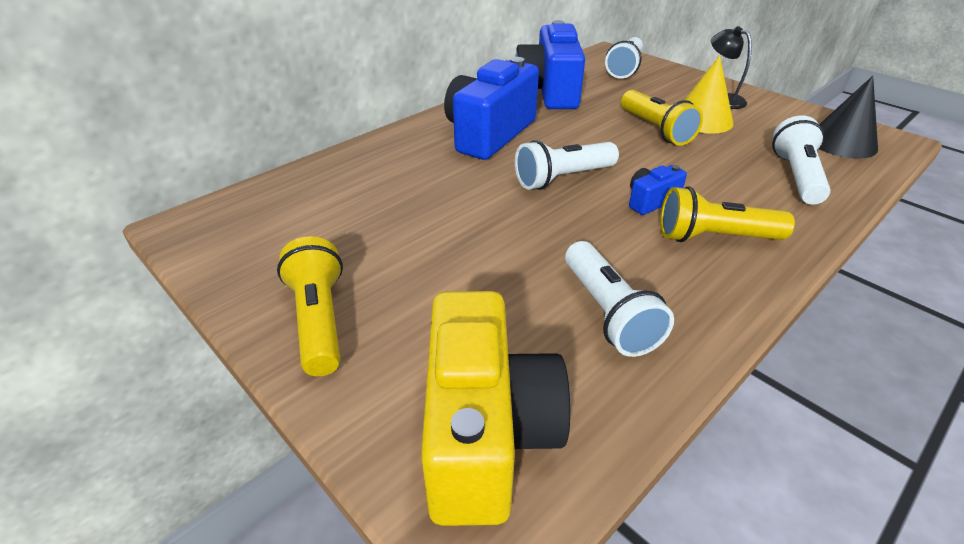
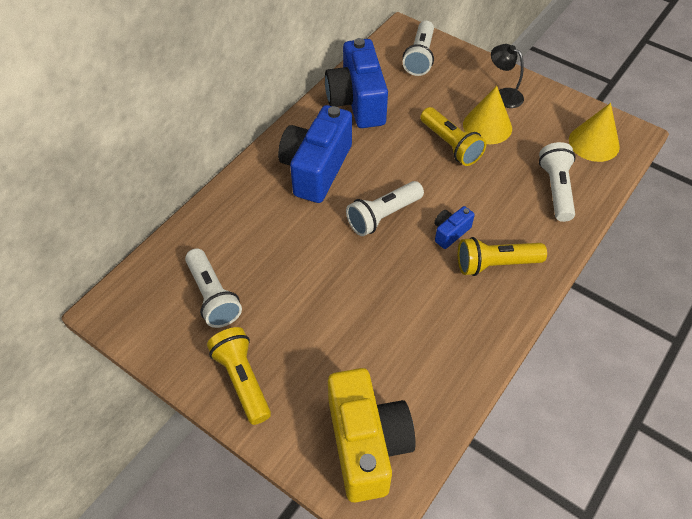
camera: 10 degrees left, 15 degrees up
white flashlight [565,241,674,357] -> white flashlight moved to [185,248,242,328]
black cone [819,76,878,159] -> yellow cone [569,103,620,162]

